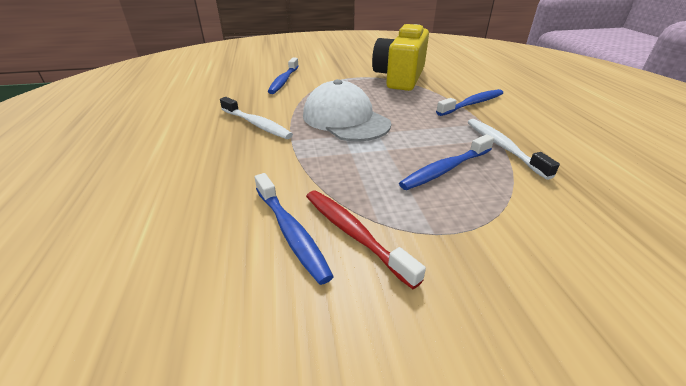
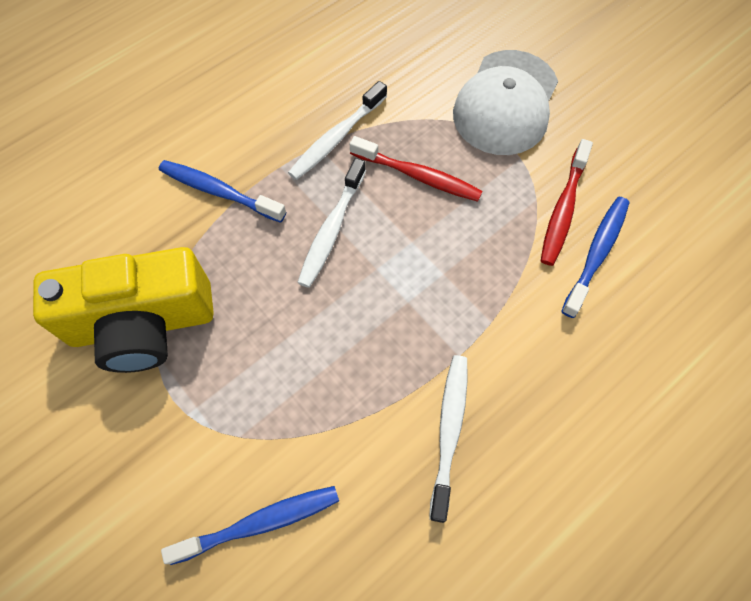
camera: 120 degrees left, 30 degrees up
white cap [303,79,391,142] -> white cap moved to [453,50,558,155]
blue toothbrush [399,134,494,190] -> red toothbrush [350,136,483,202]
none -> white toothbrush [297,158,366,288]

